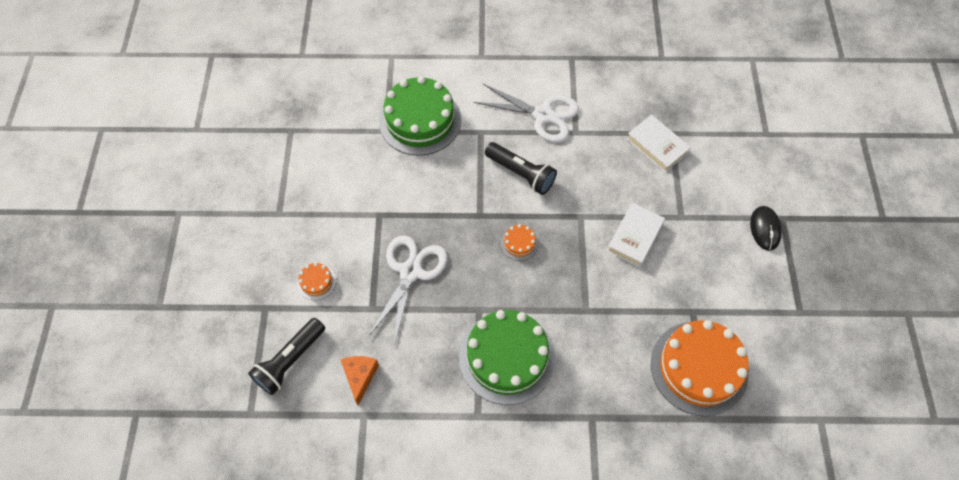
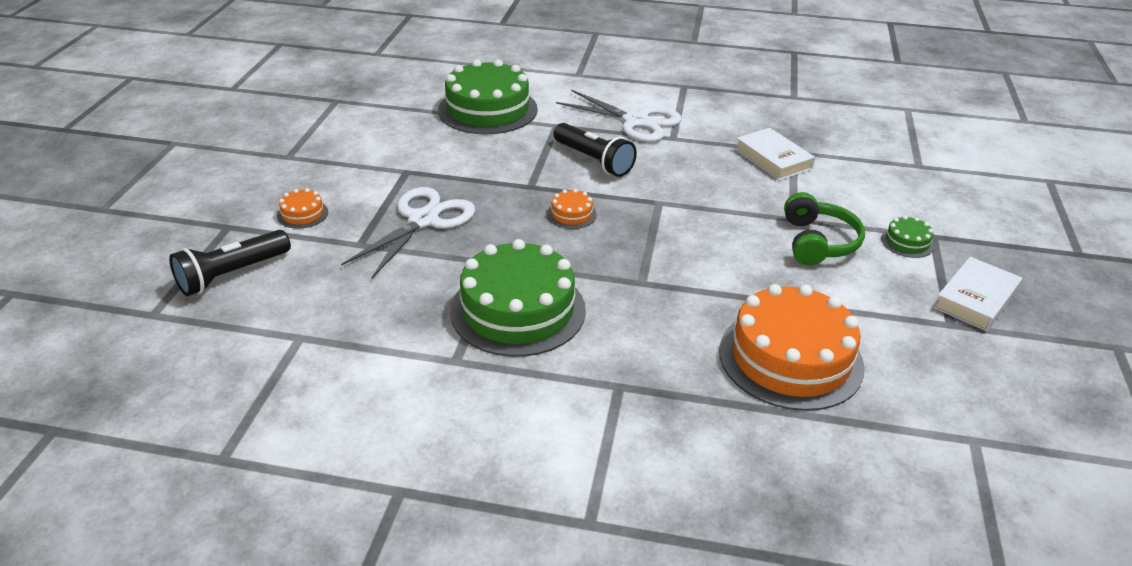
camera: 10 degrees right, 25 degrees down
orange cheese [341,356,379,405] -> none
white book [607,203,665,267] -> white book moved to [934,257,1022,331]
black mouse [750,206,782,251] -> green cake [881,216,934,258]
none -> green headphones [784,192,865,265]

